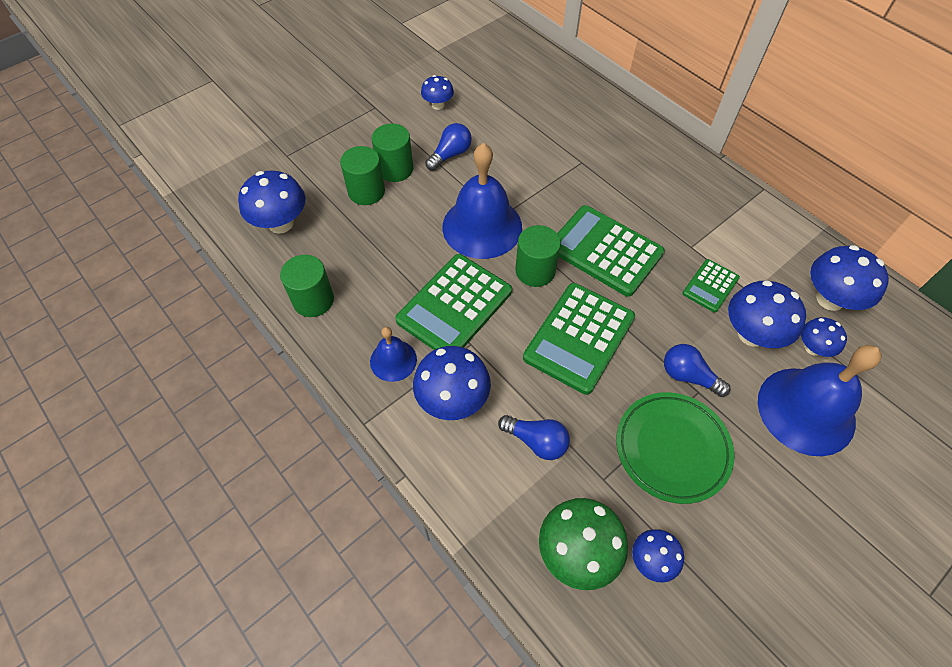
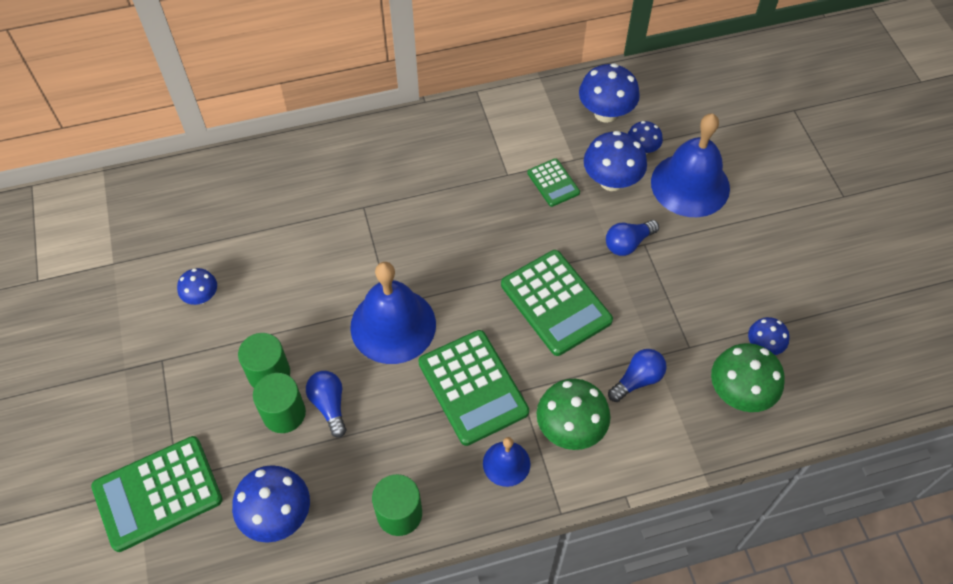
camera: 65 degrees left, 0 degrees up
blue mushroom [413,346,491,420] -> green mushroom [537,379,610,450]
blue light bulb [425,123,472,171] -> blue light bulb moved to [306,371,346,438]
green cylinder [515,225,561,287] -> none
green calculator [557,205,665,297] -> green calculator moved to [91,436,223,552]
green plate [616,392,734,504] -> none

